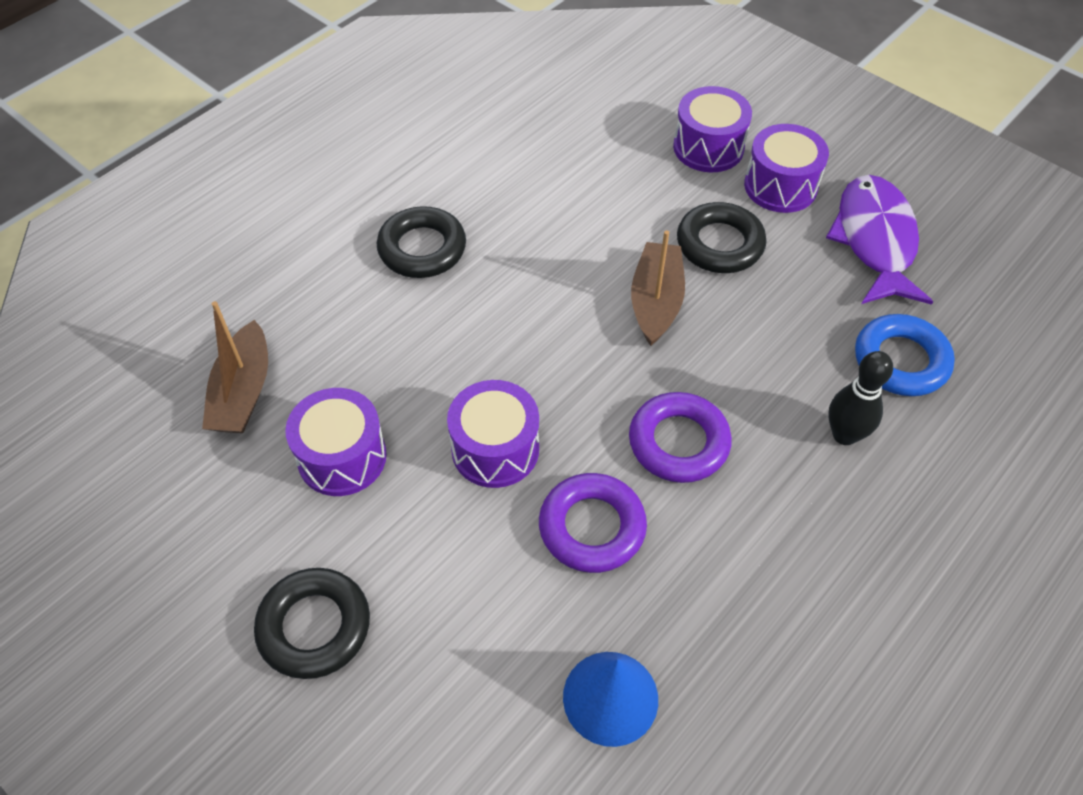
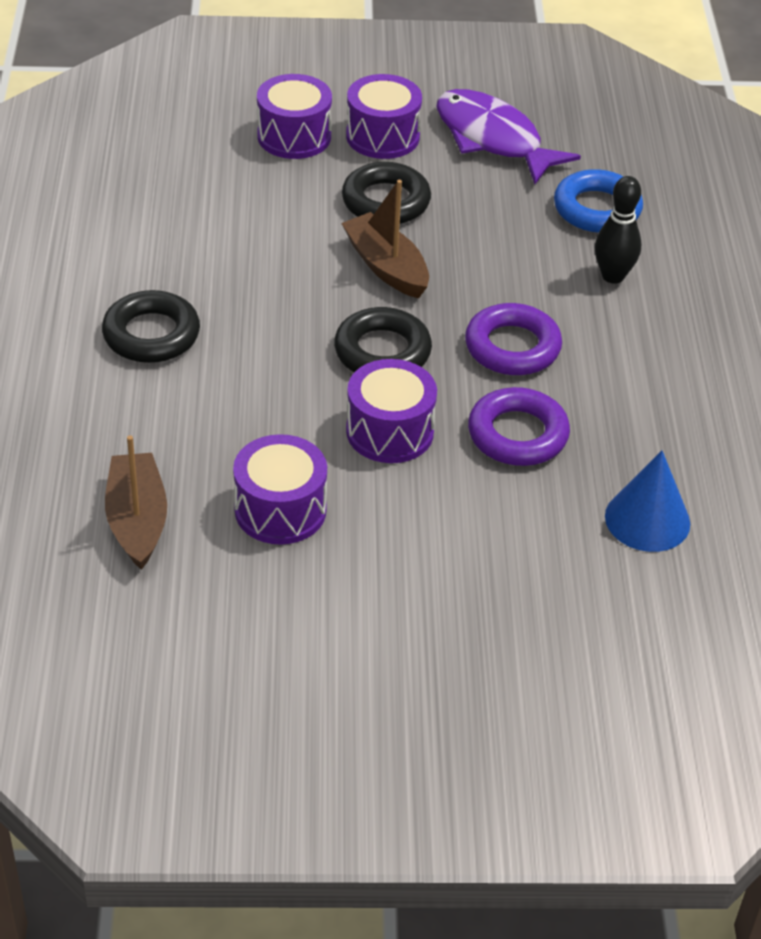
camera: 45 degrees left, 10 degrees down
brown boat [202,301,268,433] -> brown boat turned 150 degrees counterclockwise [105,435,167,570]
black ring [254,568,370,679] -> black ring moved to [334,307,432,372]

